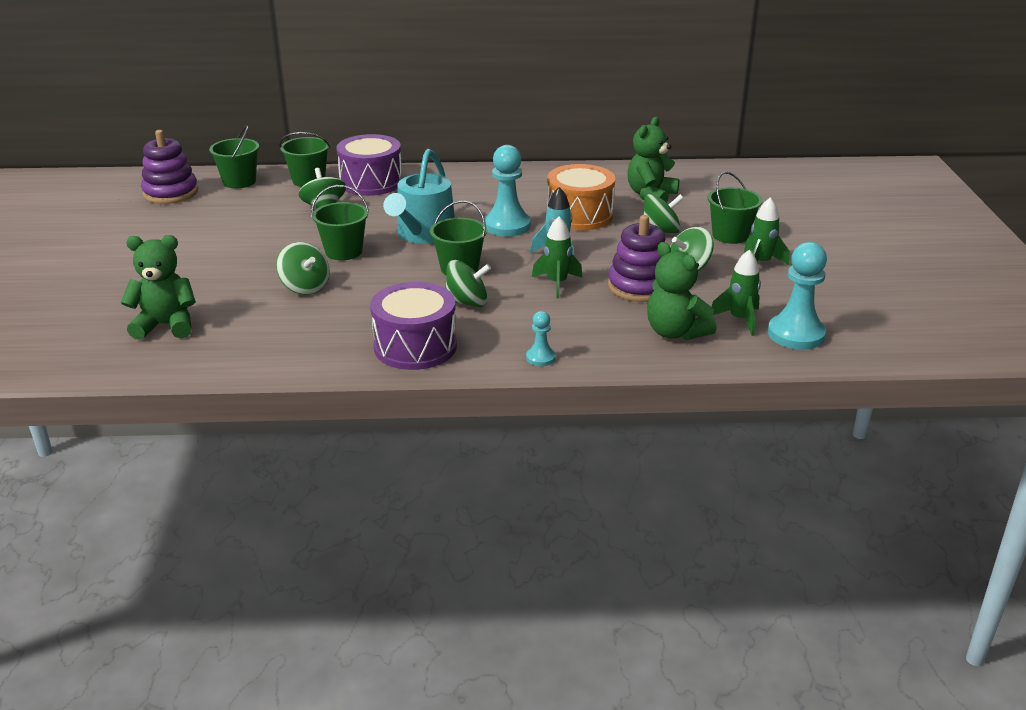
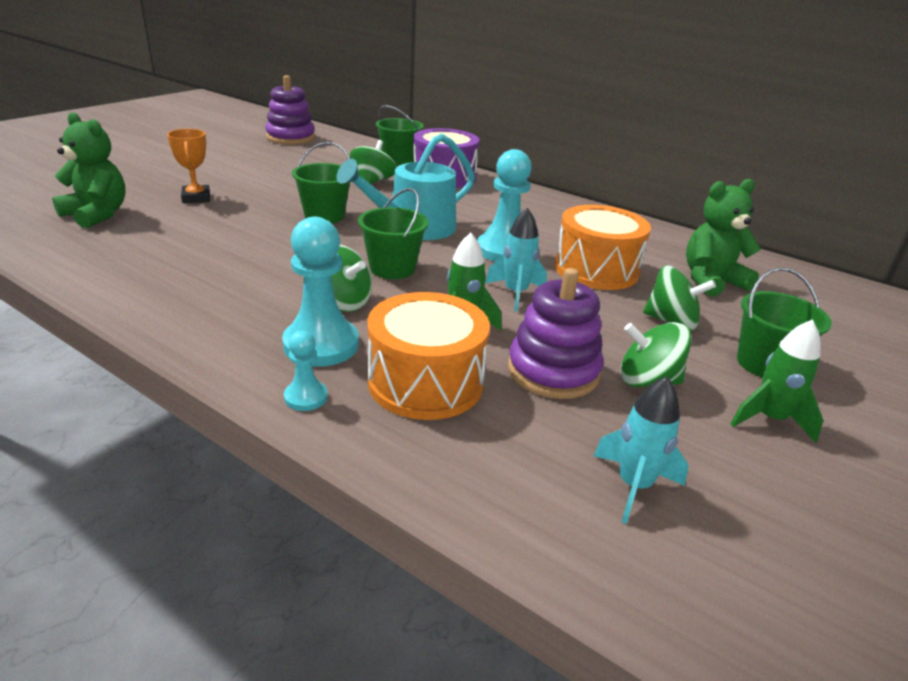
camera: 35 degrees right, 0 degrees up
green bucket [209,125,259,188] -> none
green spinning top [276,242,330,295] -> none
purple drum [370,282,457,370] -> none
green teddy bear [647,242,717,340] -> none
green rocket [712,250,761,336] -> turquoise rocket [594,376,689,524]
turquoise pawn [768,242,827,350] -> turquoise pawn moved to [282,217,359,367]
none -> orange trophy [167,129,210,203]
none -> orange drum [367,292,490,420]

